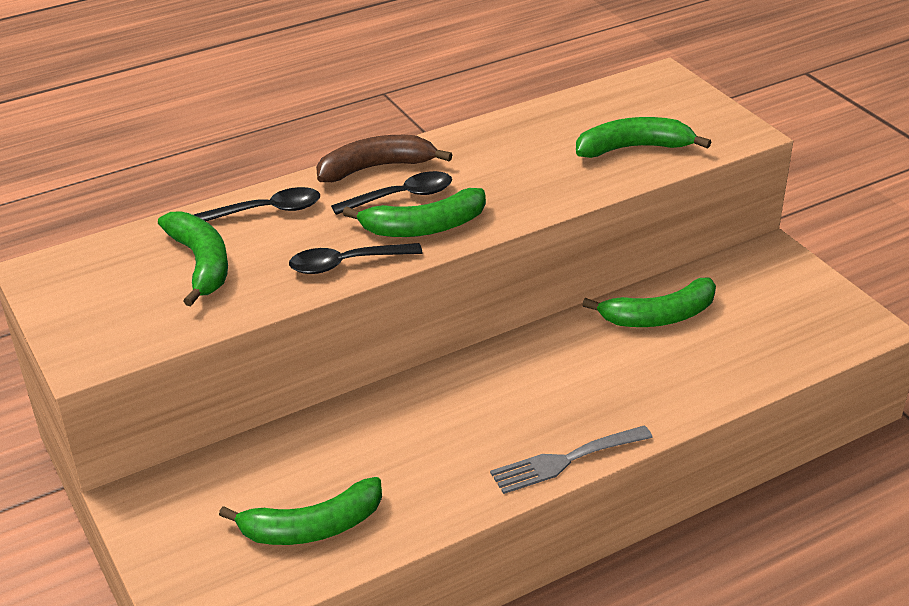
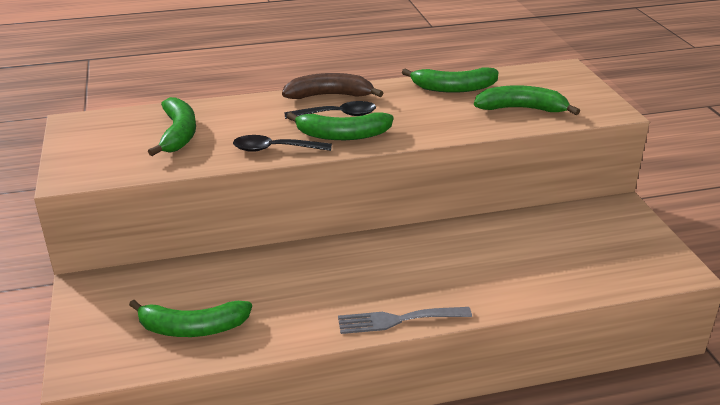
camera: 15 degrees right, 5 degrees down
black spoon [194,187,320,221] -> none
green banana [582,278,716,327] -> green banana moved to [402,67,498,93]

